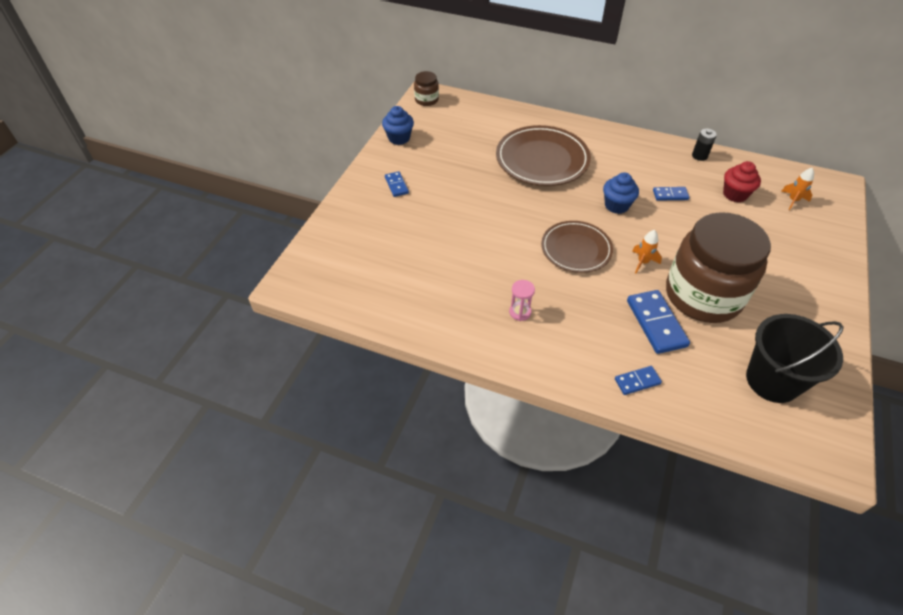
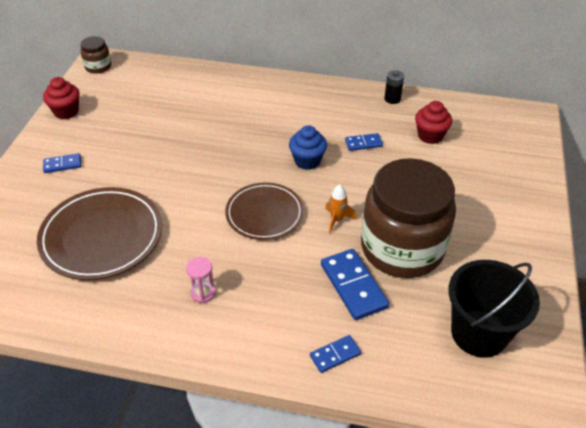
camera: 10 degrees left, 5 degrees down
blue cupcake [382,106,414,145] -> red cupcake [43,77,80,119]
blue domino [385,171,409,197] -> blue domino turned 75 degrees counterclockwise [43,153,81,173]
brown plate [496,125,591,186] -> brown plate moved to [37,187,162,280]
orange rocket [781,168,814,210] -> none

